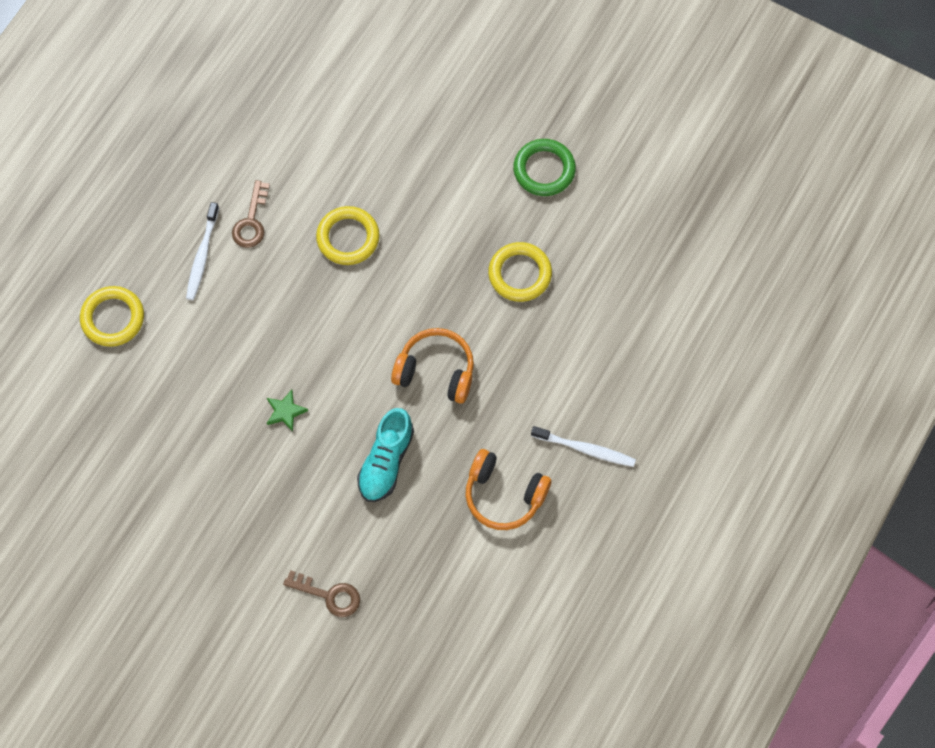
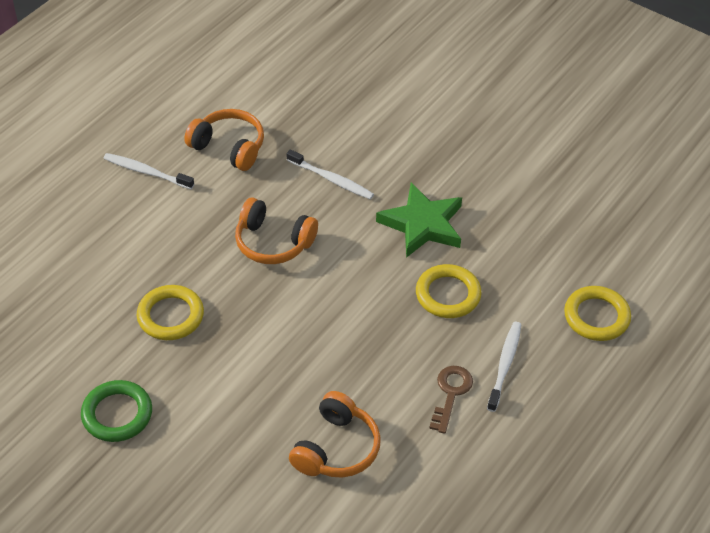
camera: 175 degrees left, 20 degrees down
green star [267,390,308,432] -> green star [376,183,462,258], size x2.15
brown key [283,570,360,617] -> none
yellow ring [316,206,380,265] -> yellow ring moved to [416,264,482,318]
turquoise shoe [357,408,414,502] -> white toothbrush [287,149,374,199]
none -> orange headphones [289,391,381,477]

